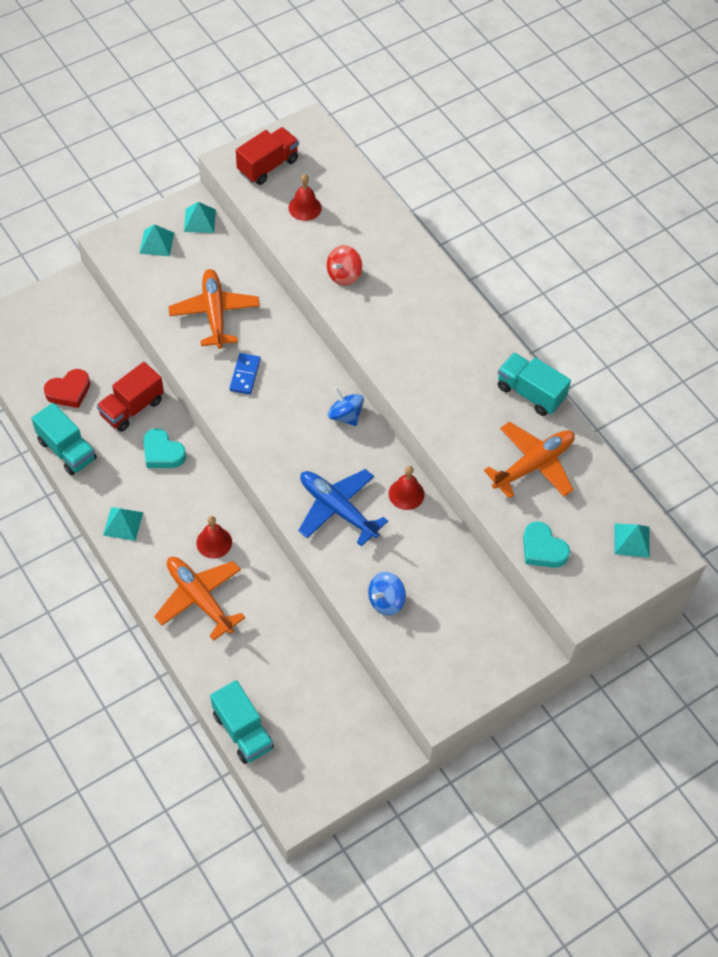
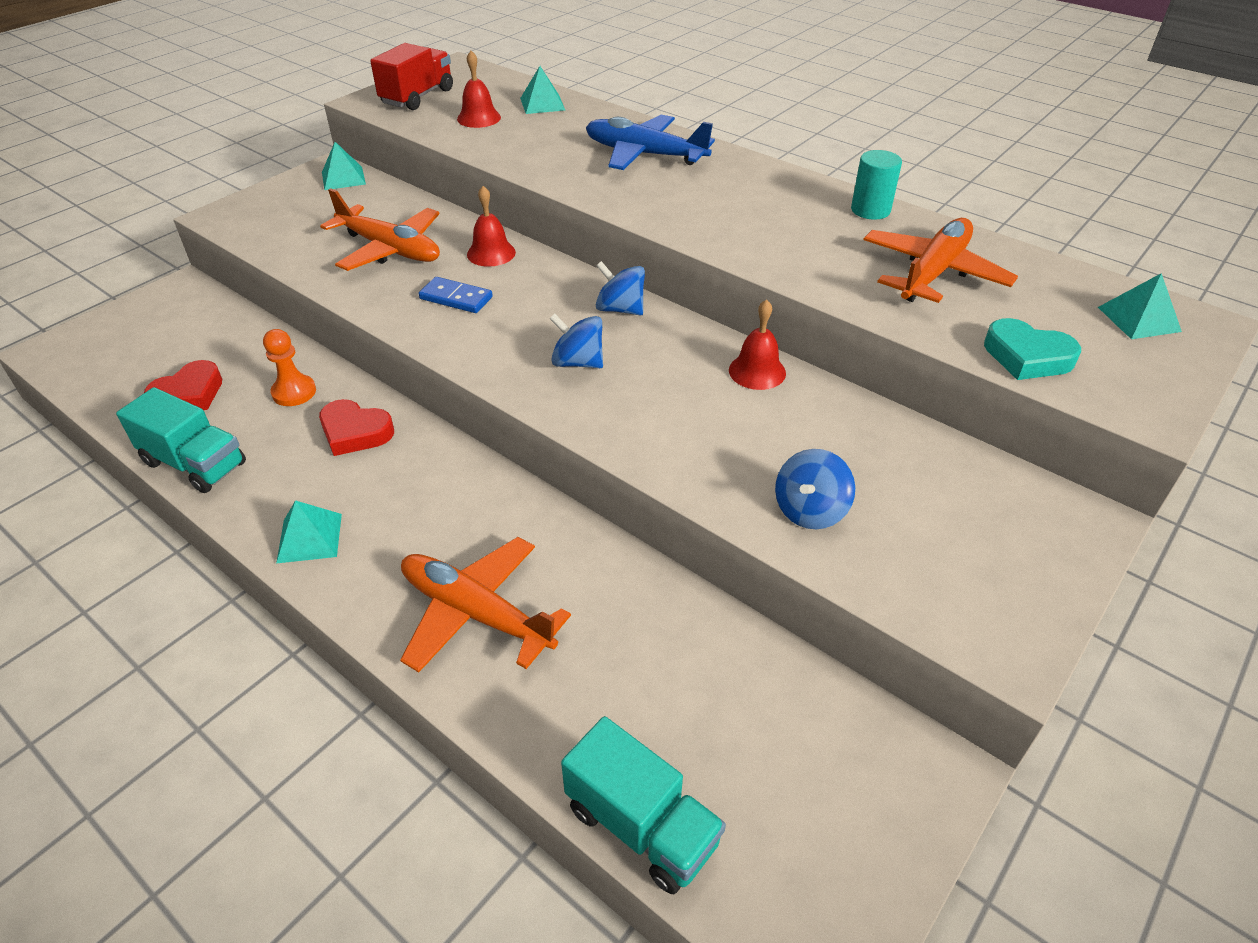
camera: 15 degrees left, 15 degrees down
red truck [97,362,164,432] -> orange pawn [263,329,316,406]
turquoise pyramid [139,224,174,256] -> turquoise pyramid moved to [520,66,565,114]
turquoise heart [143,428,186,468] -> red heart [319,399,394,456]
orange plane [168,269,260,349] -> orange plane turned 150 degrees clockwise [320,188,440,271]
red bell [196,516,232,559] -> red bell moved to [467,186,516,267]
blue domino [230,353,261,395] -> blue domino turned 60 degrees counterclockwise [419,277,493,313]
blue plane [298,469,388,547] -> blue plane moved to [586,115,715,170]
red spinning top [327,245,362,286] -> none
turquoise truck [498,353,571,416] -> turquoise cylinder [851,150,902,220]
none -> blue spinning top [549,313,603,368]

